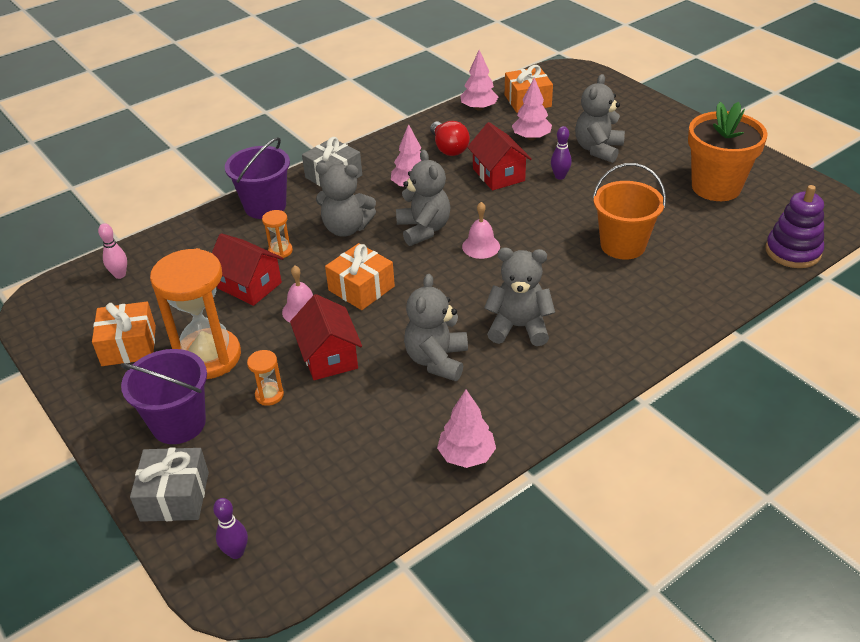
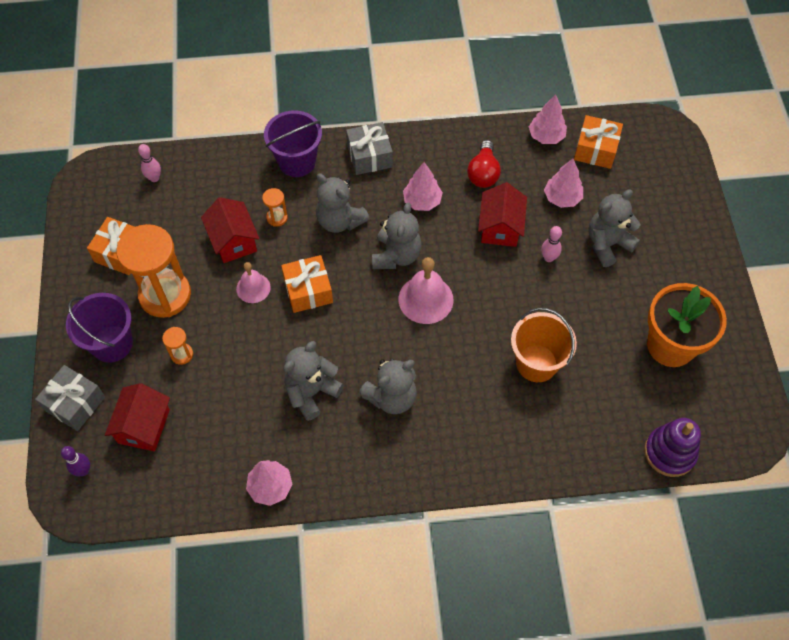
camera: 30 degrees right, 20 degrees up
red house [290,294,362,380] -> red house moved to [105,383,170,451]
pink bell [462,202,500,259] -> pink bell [399,257,454,324], size x1.60
grey teddy bear [484,247,555,346] -> grey teddy bear turned 105 degrees clockwise [359,359,417,414]
purple bowling pin [551,126,572,180] -> pink bowling pin [541,226,562,262]

